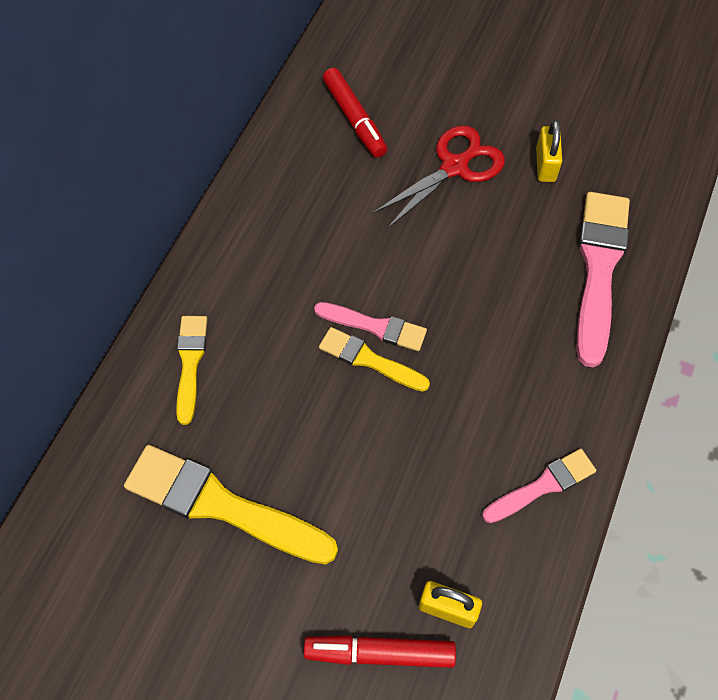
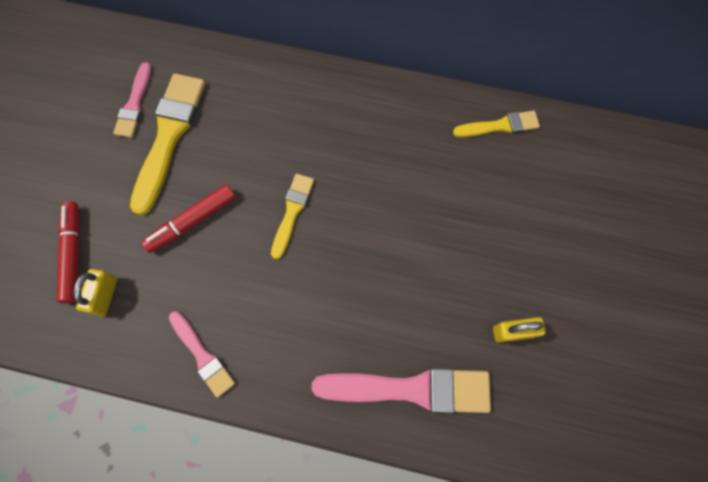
camera: 80 degrees right, 10 degrees up
yellow brush [176,316,207,425] -> yellow brush moved to [453,111,540,137]
pink brush [314,302,427,351] -> pink brush moved to [113,62,151,138]
red marker [323,68,387,158] -> red marker moved to [141,184,236,253]
red scissors [372,125,505,229] -> none

